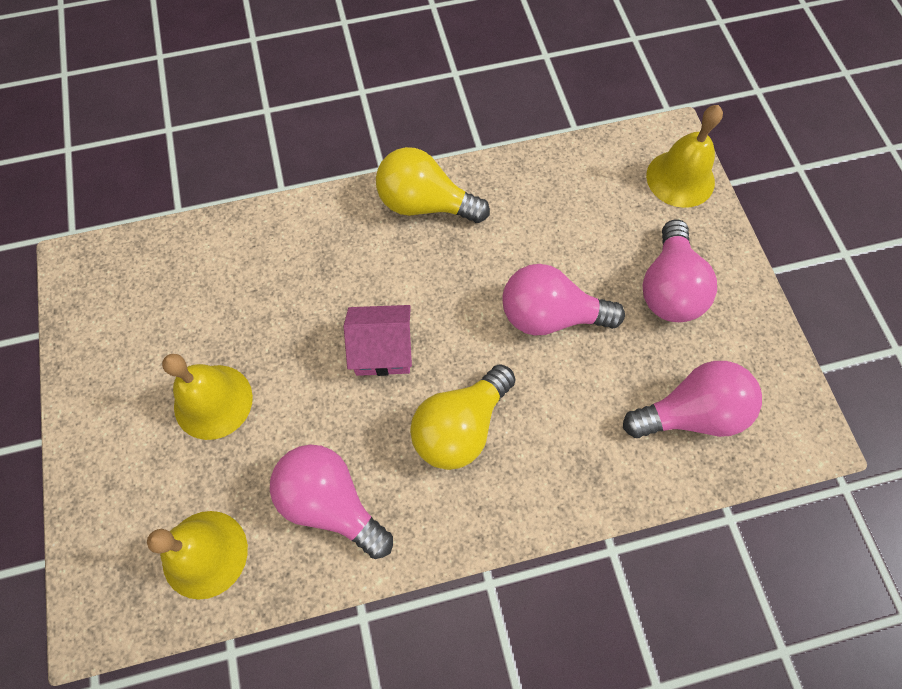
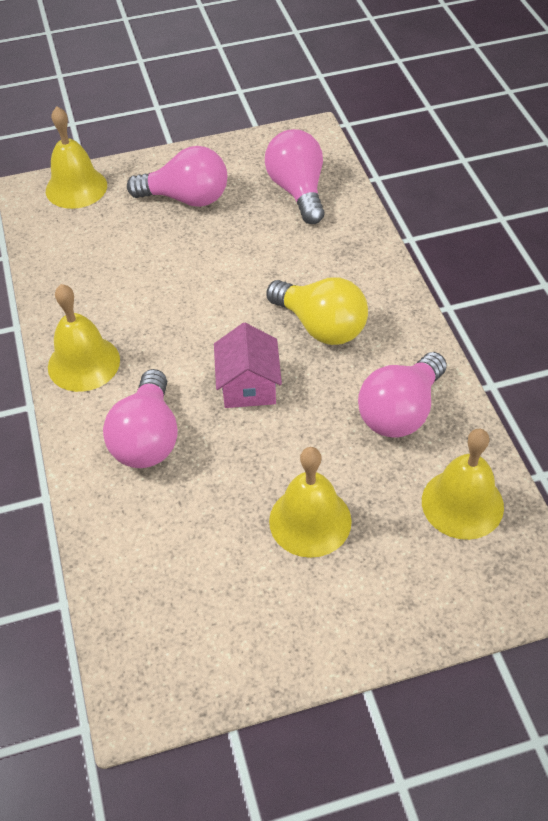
camera: 90 degrees left, 15 degrees down
yellow light bulb [376,147,490,223] -> yellow bell [48,284,120,392]
pink light bulb [502,264,625,336] -> pink light bulb moved to [103,369,178,468]

